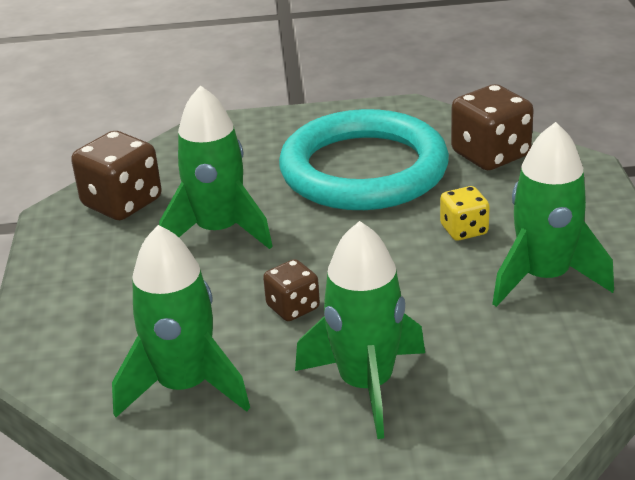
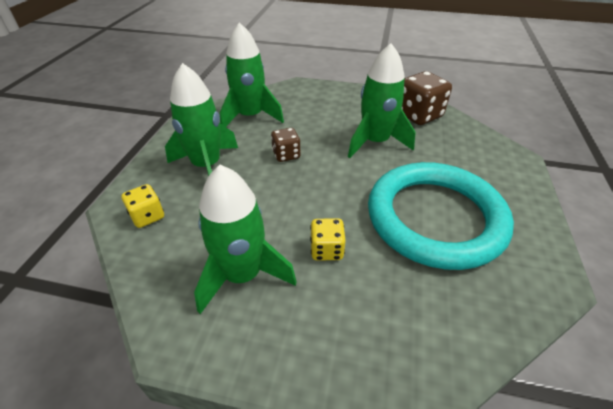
camera: 105 degrees right, 10 degrees up
brown dice [451,84,534,170] -> none
none -> yellow dice [121,184,164,228]

